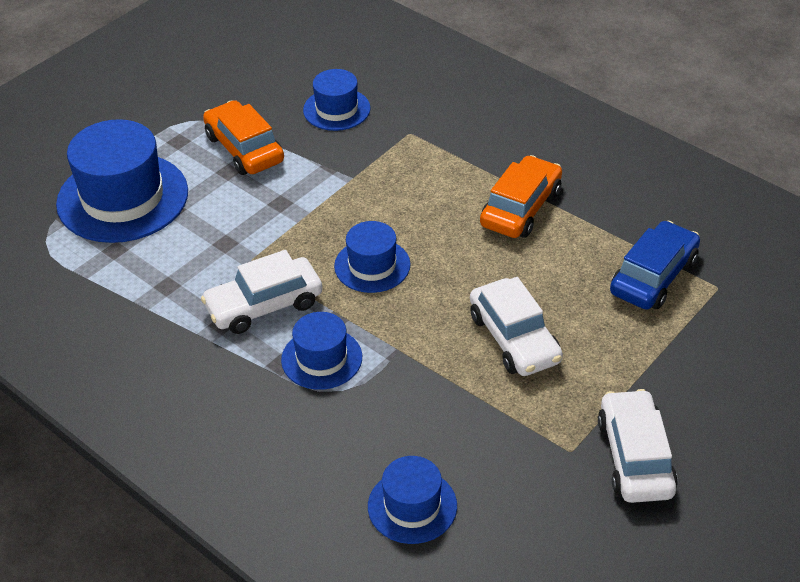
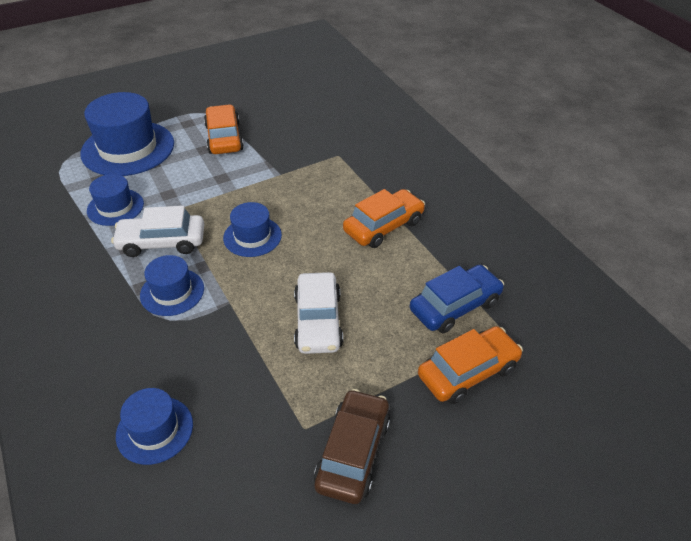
camera: 20 degrees right, 0 degrees up
blue hat [303,69,371,131] -> blue hat moved to [87,174,144,226]
white car [598,389,678,503] -> brown car [314,389,390,504]
none -> orange car [418,326,523,404]

